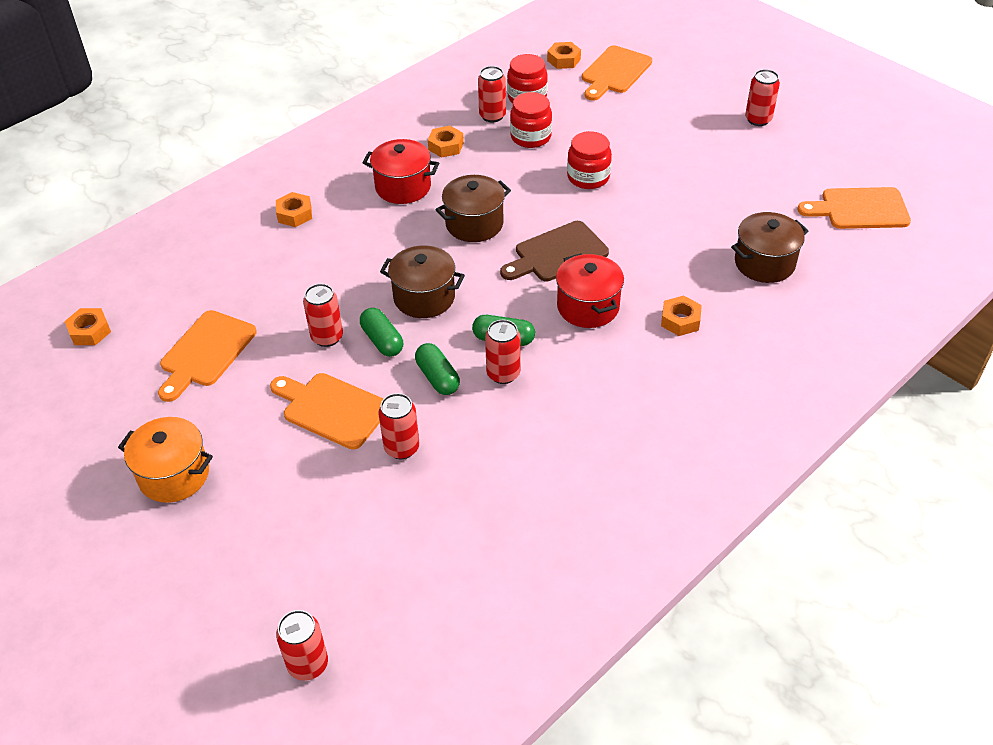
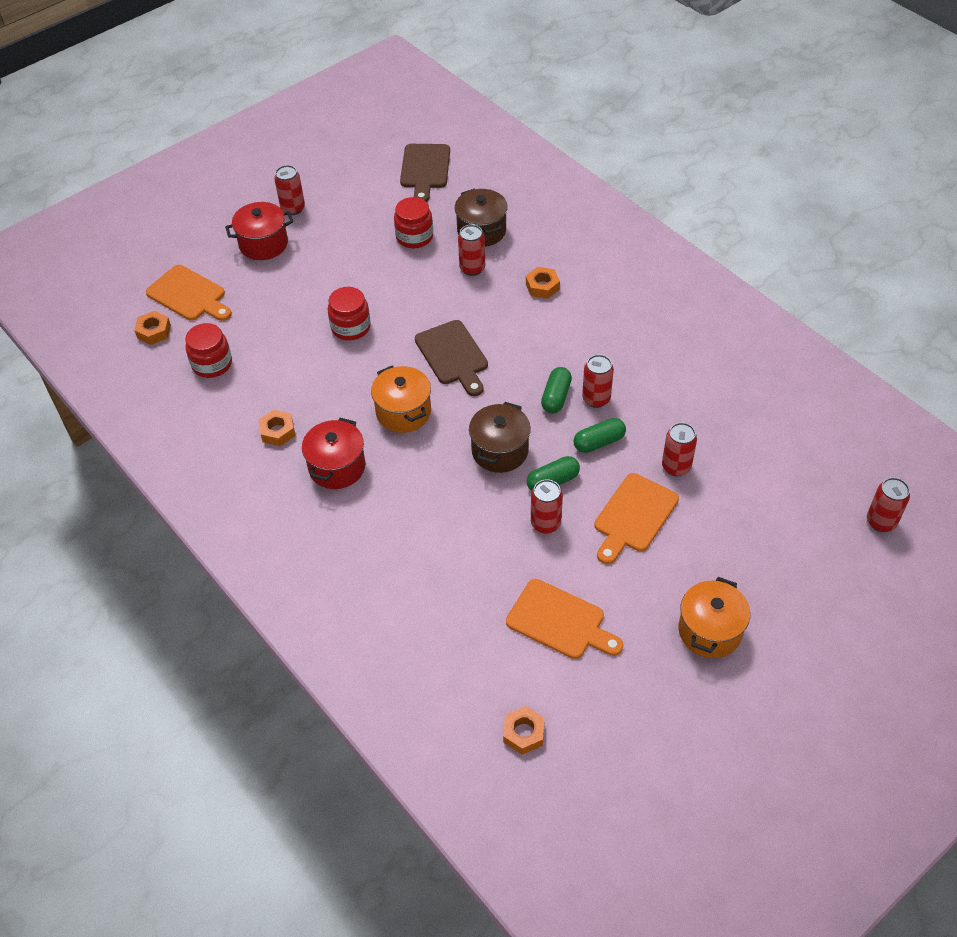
camera: 85 degrees left, 5 degrees up
orange nut [276,192,312,227] -> none
brown pot [435,175,511,242] -> orange pot [371,366,431,433]
red can [478,66,506,122] -> red can moved to [458,225,485,276]
red jar [510,92,552,148] -> red jar moved to [394,197,433,248]
red pot [556,253,624,328] -> red pot moved to [225,202,293,260]
orange cutting board [798,187,911,229] -> brown cutting board [400,144,450,202]

